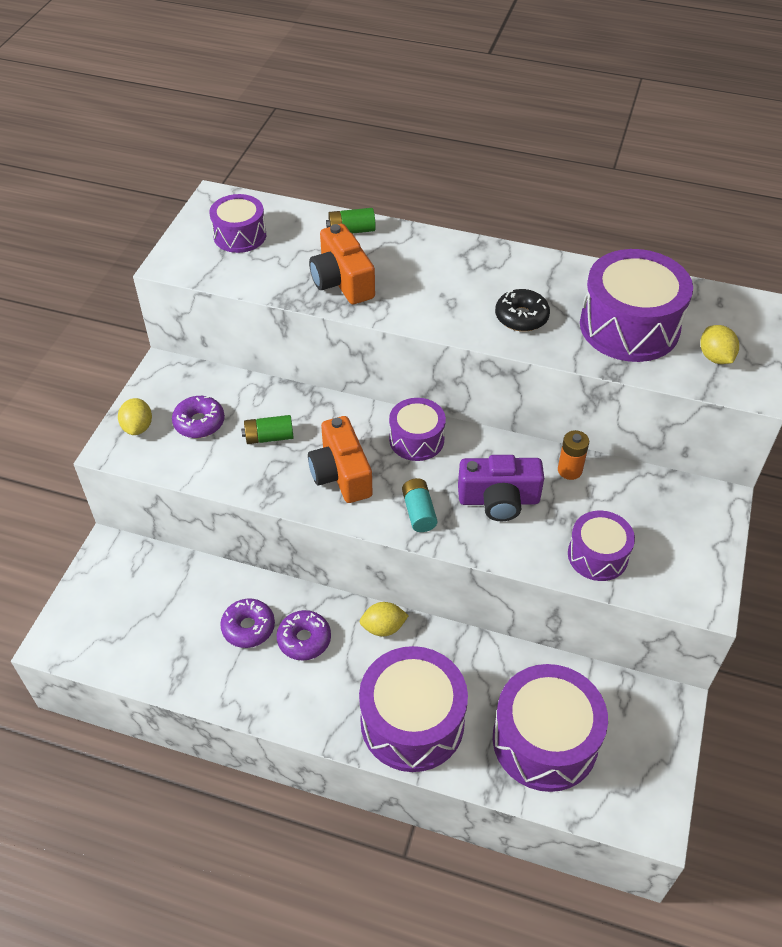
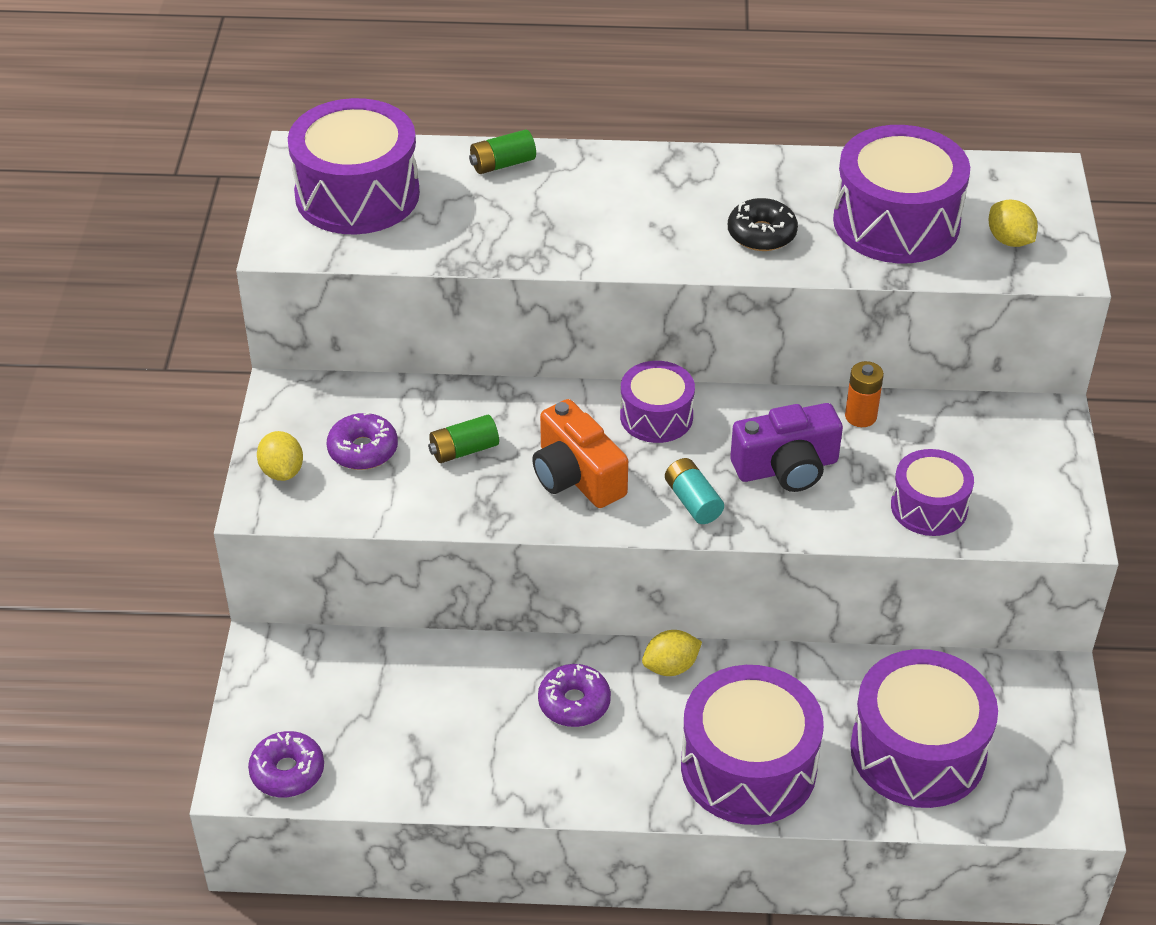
camera: 15 degrees left, 5 degrees down
purple drum [209,194,266,253] -> purple drum [288,98,420,234], size x1.73
purple donut [220,599,275,648] -> purple donut moved to [248,731,324,797]
orange camera [309,224,375,304] -> none

